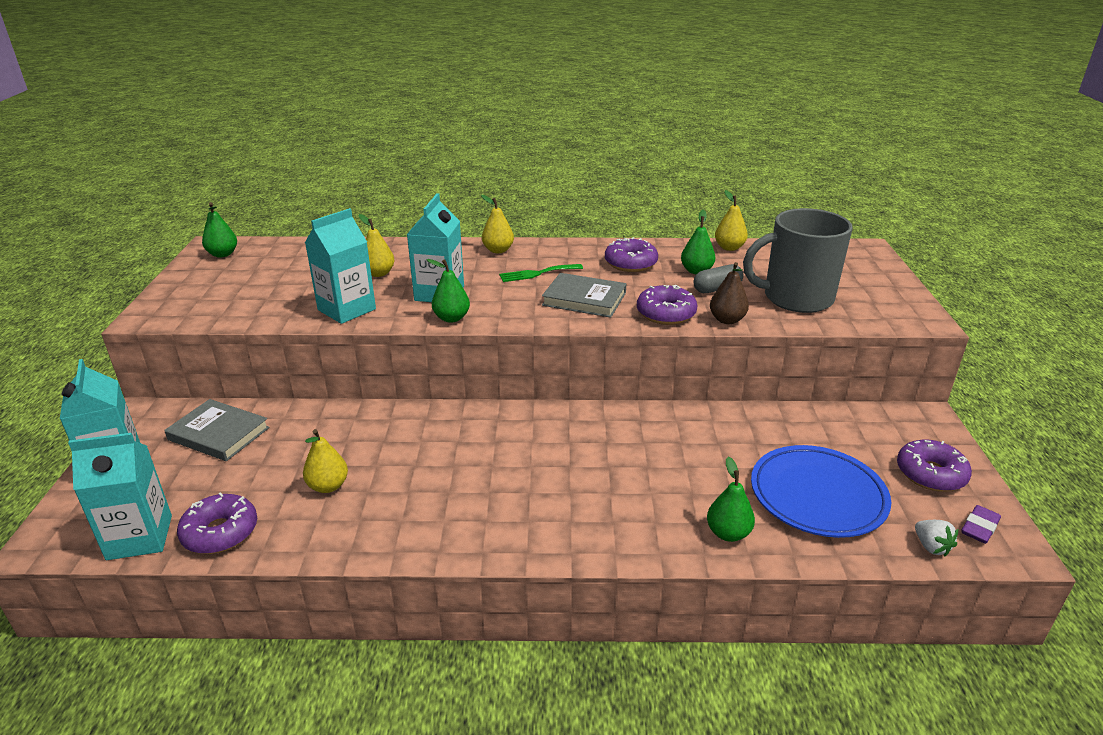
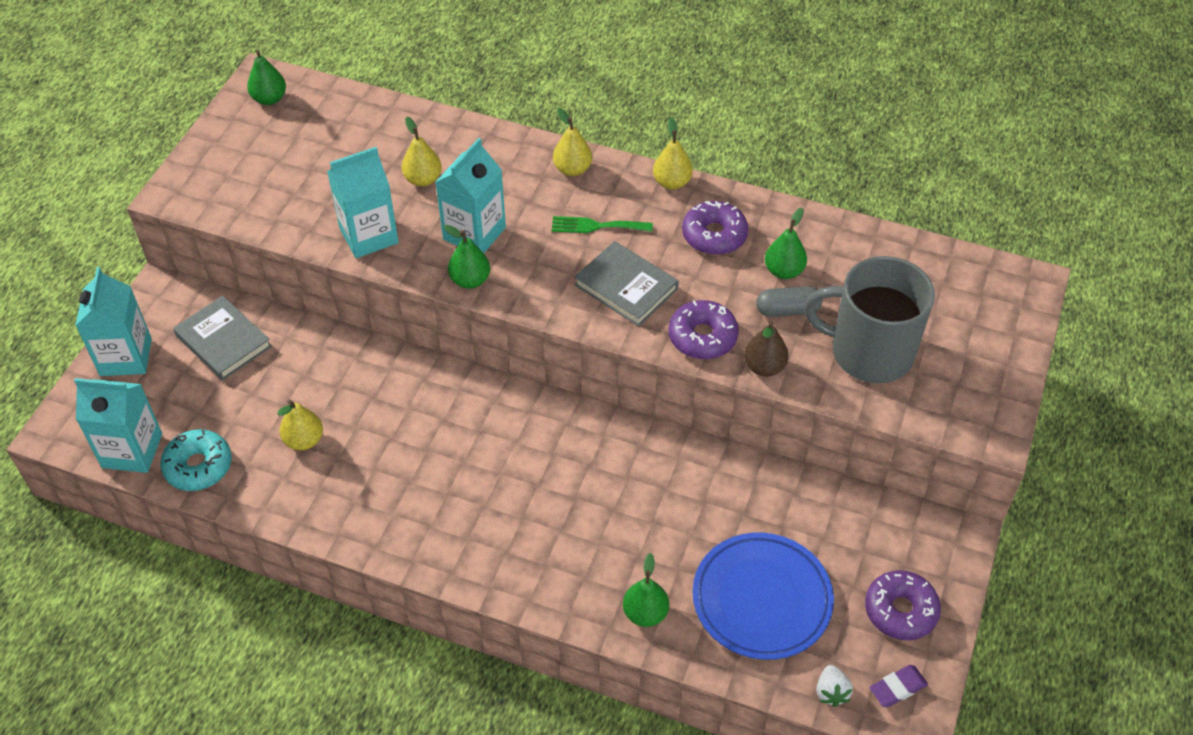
camera: 20 degrees right, 20 degrees up
purple donut [177,492,257,554] -> turquoise donut [160,429,232,491]
yellow pear [715,190,748,251] -> yellow pear moved to [653,118,693,190]

